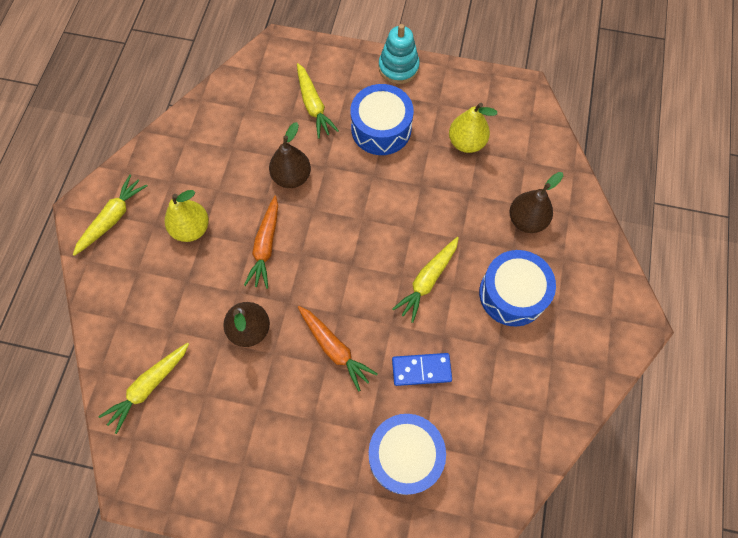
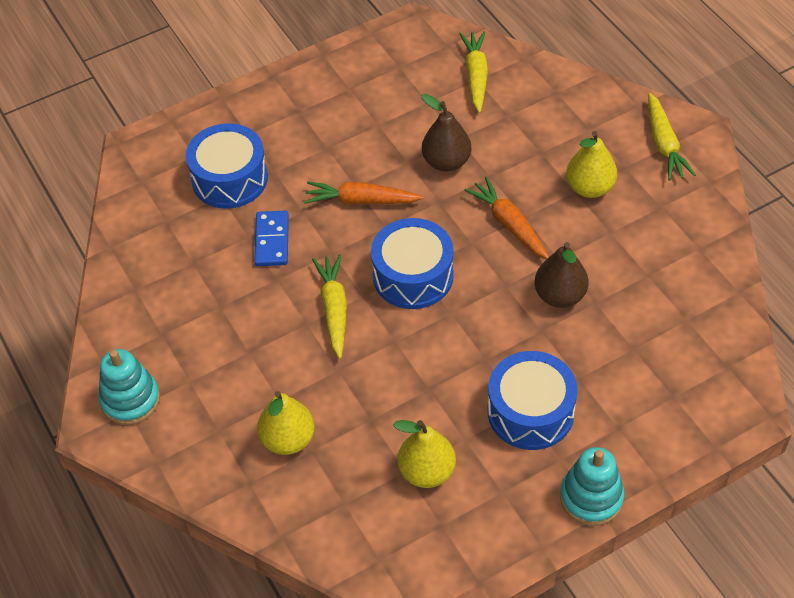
camera: 140 degrees right, 15 degrees down
yellow carrot [297,63,339,139] -> none
blue domino [392,353,452,386] -> blue domino turned 45 degrees counterclockwise [254,211,289,266]
blue drum [479,250,556,327] -> blue drum moved to [371,218,454,309]
brown pear [509,172,563,233] -> yellow pear [257,391,315,455]
none -> turquoise stacking toy [98,349,160,425]

